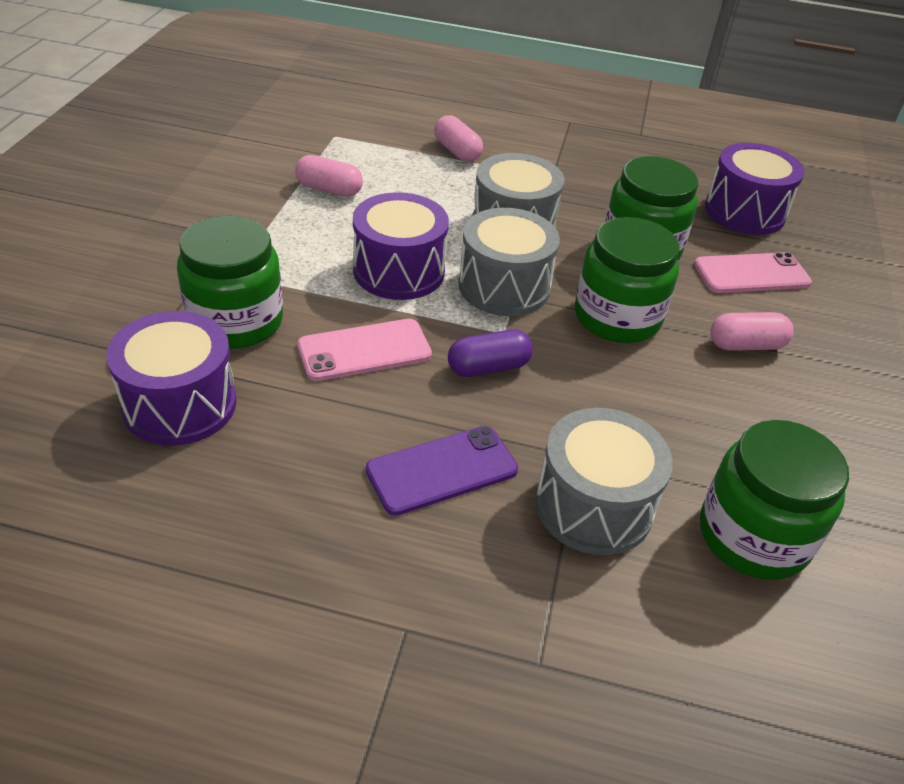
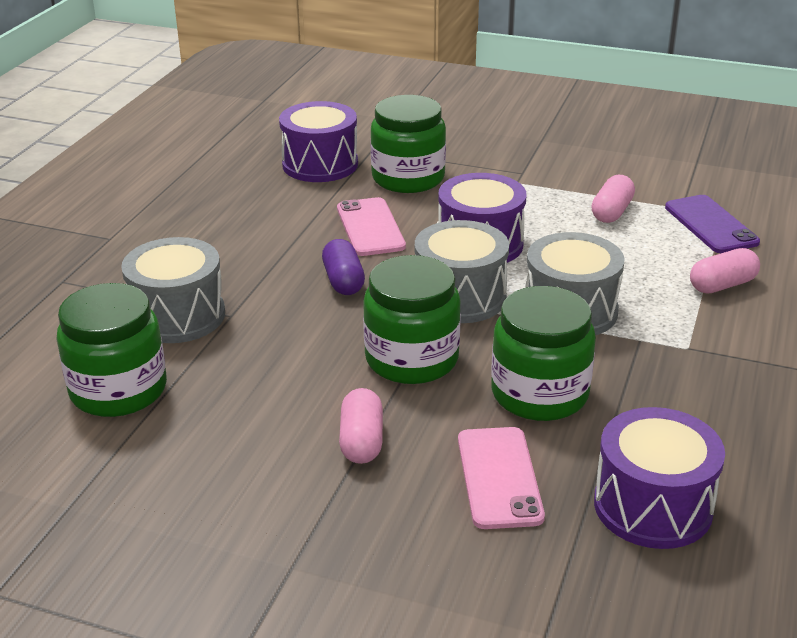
camera: 100 degrees right, 10 degrees down
purple phone [366,426,518,516] -> purple phone moved to [665,195,760,253]

